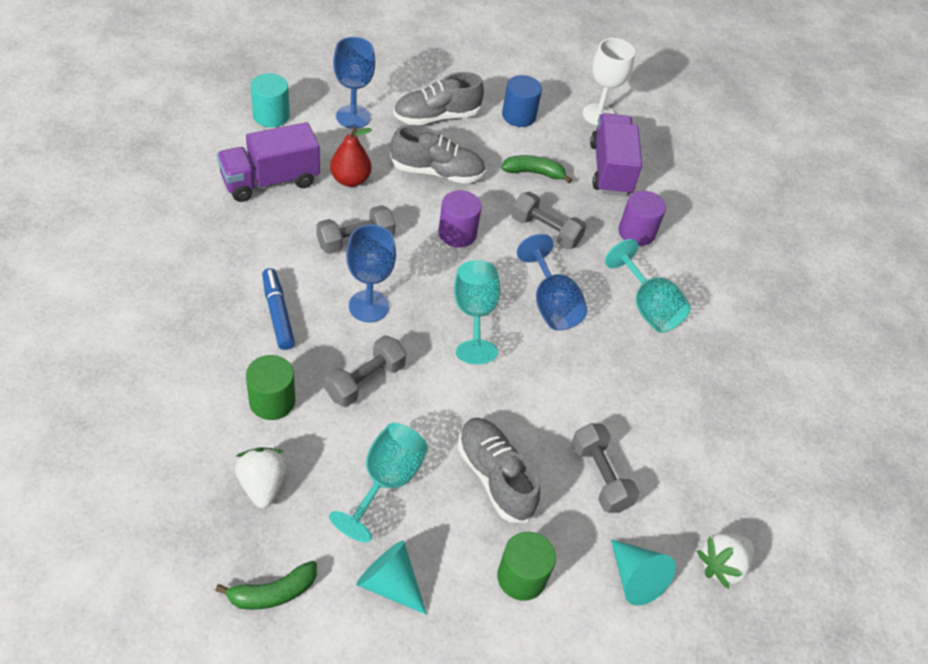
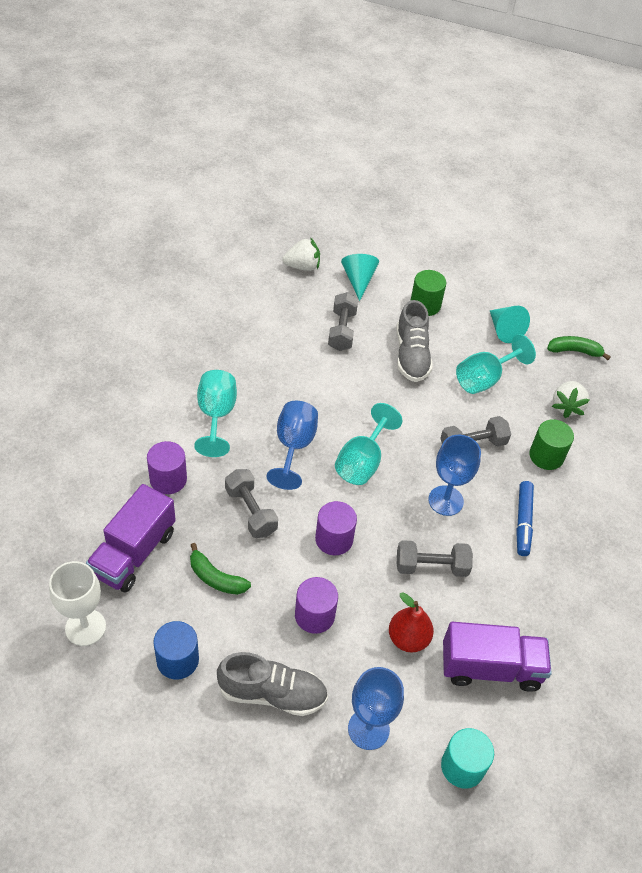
camera: 150 degrees left, 0 degrees up
grey shoe [390,125,486,184] -> purple cylinder [295,577,338,634]

